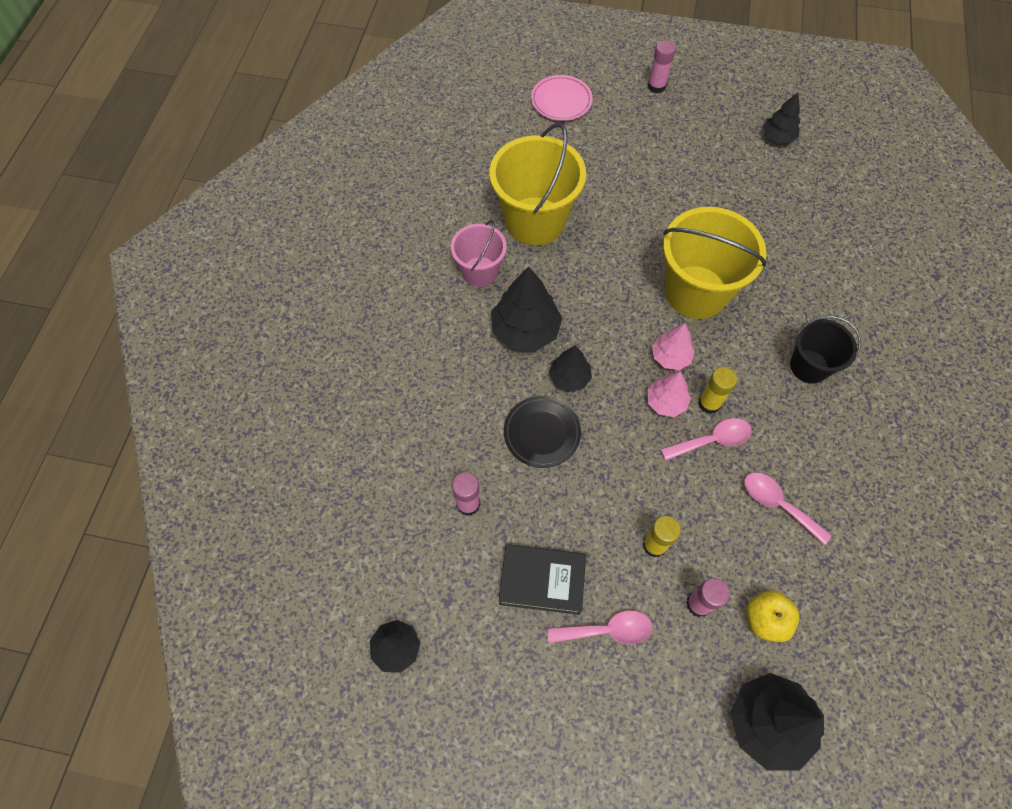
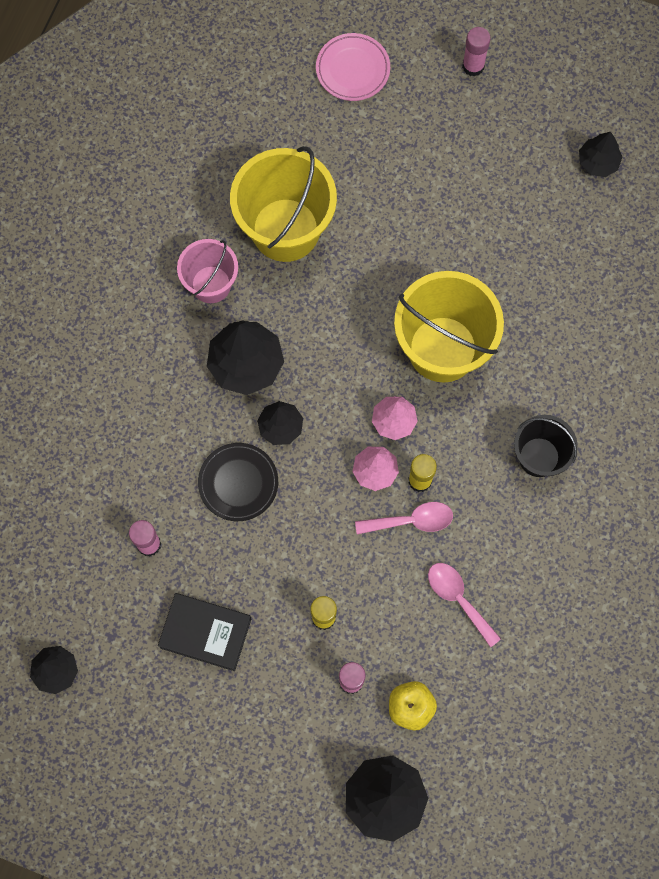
camera: 10 degrees right, 10 degrees up
pink spoon [547,610,653,644] -> none

